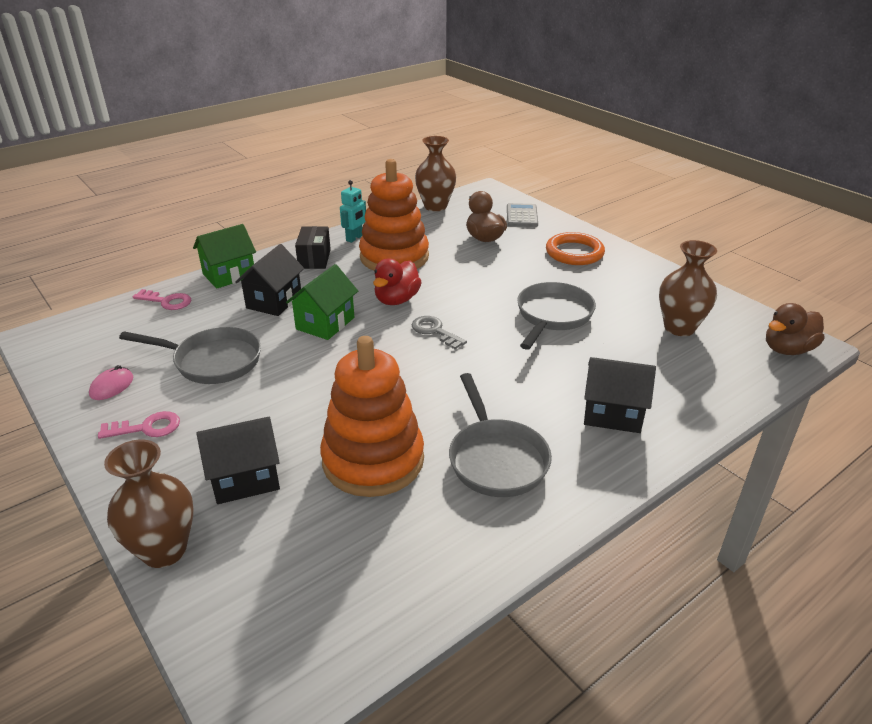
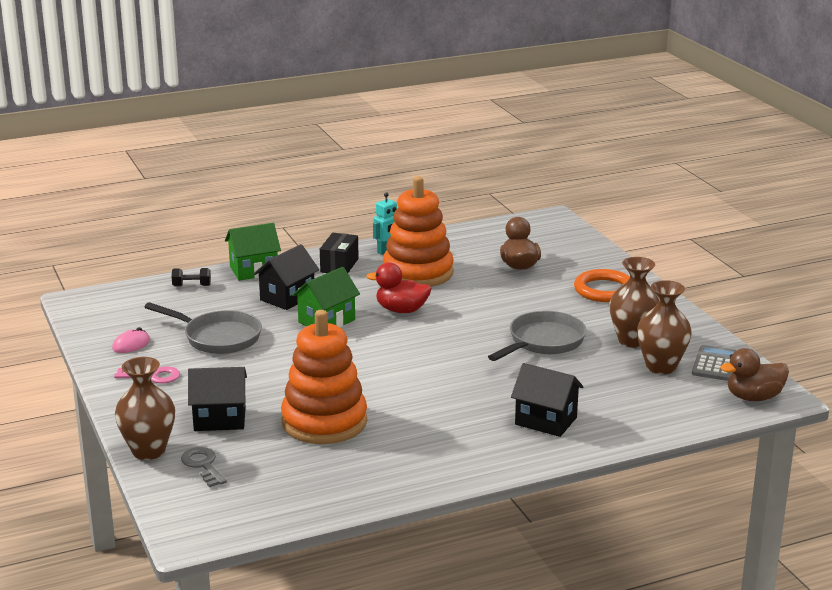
camera: 15 degrees right, 10 degrees down
pink key [133,289,191,310] -> black dumbbell [172,268,211,287]
red duck [373,259,422,305] -> red duck turned 60 degrees clockwise [366,262,431,313]
grey key [412,316,467,349] -> grey key moved to [181,447,227,487]
brown vase [415,136,456,211] -> brown vase moved to [609,257,659,348]
grey pan [449,373,552,497] -> none
grey calculator [507,203,538,227] -> grey calculator moved to [692,345,737,381]

